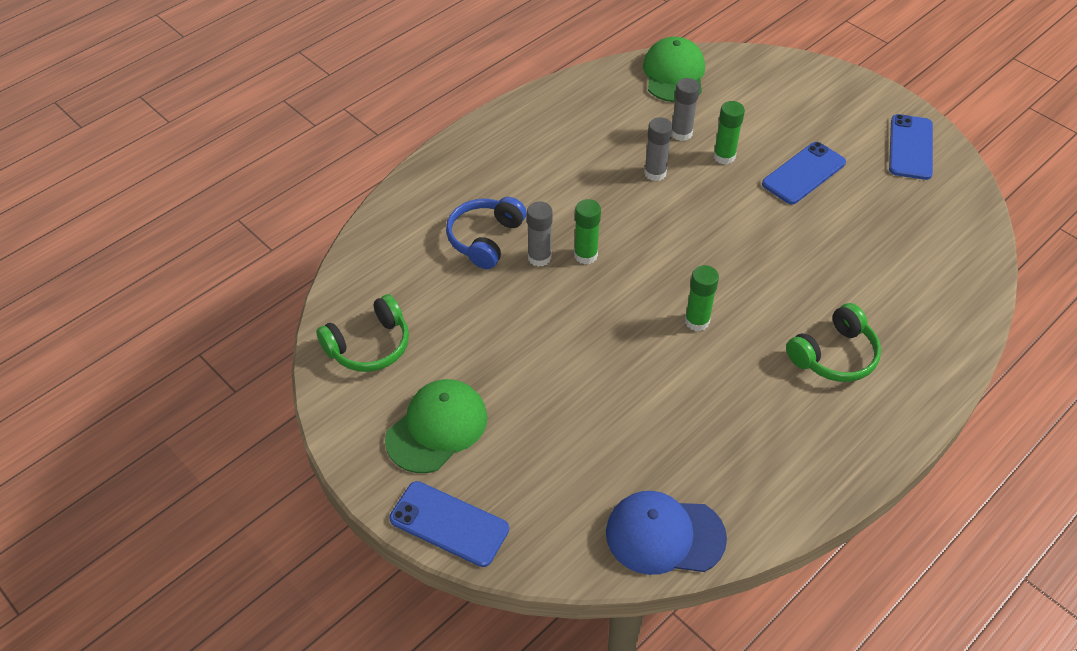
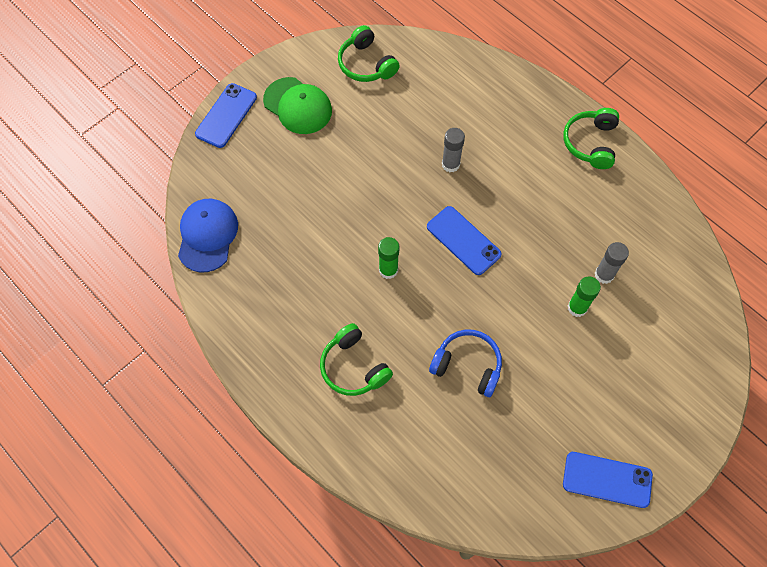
camera: 90 degrees right, 15 degrees up
blue headphones [446,197,526,269] -> blue headphones moved to [429,329,502,397]
green glue stick [574,199,601,264] -> none
green cap [643,37,705,102] -> none
grey glue stick [644,117,673,181] -> none
blue phone [762,142,846,204] -> blue phone moved to [427,206,502,275]
none -> green headphones [563,108,619,169]

